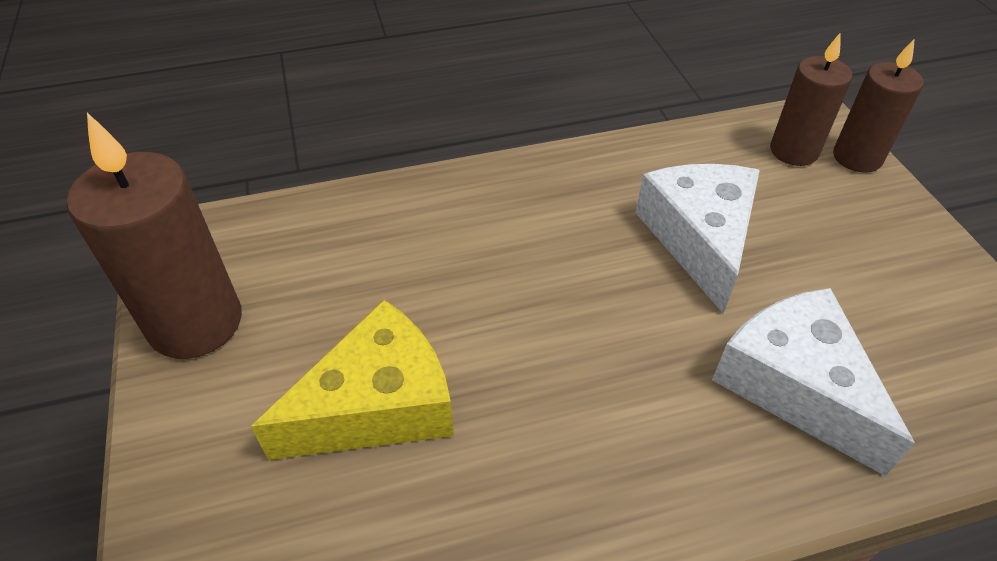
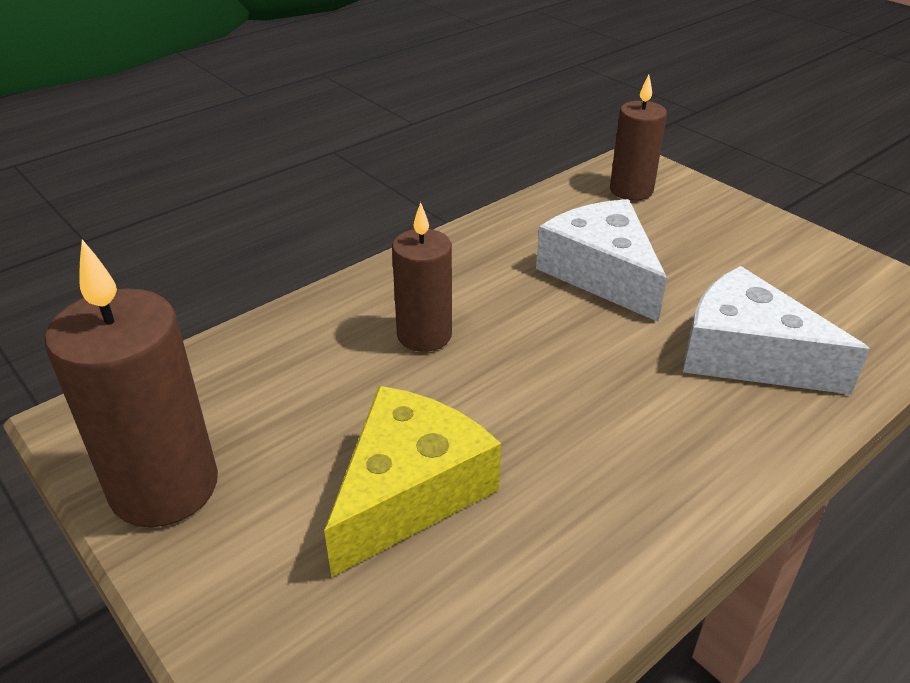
camera: 25 degrees left, 10 degrees down
brown candle [833,38,924,173] -> brown candle moved to [392,202,452,352]

